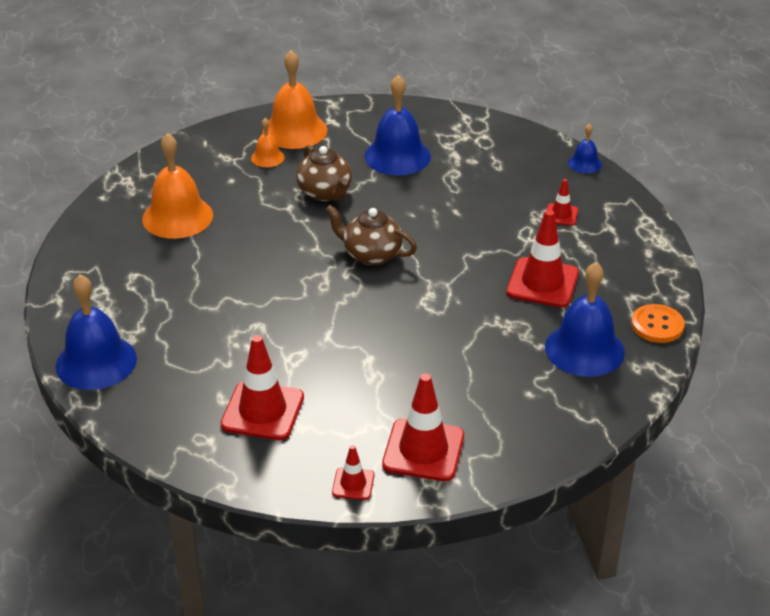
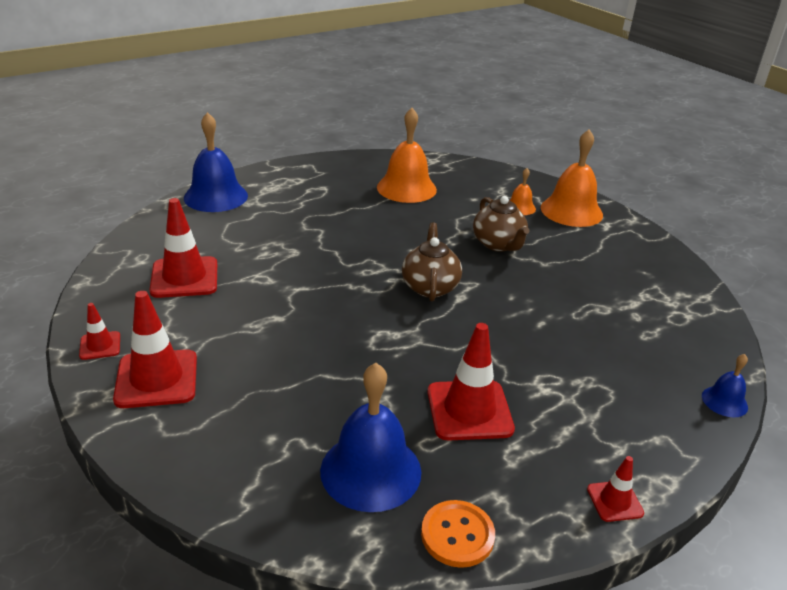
camera: 65 degrees right, 5 degrees down
brown teapot [296,145,352,201] -> brown teapot turned 60 degrees counterclockwise [473,196,530,252]
blue bell [364,75,431,176] -> none
red traffic cone [547,179,578,226] -> red traffic cone moved to [587,456,644,522]

